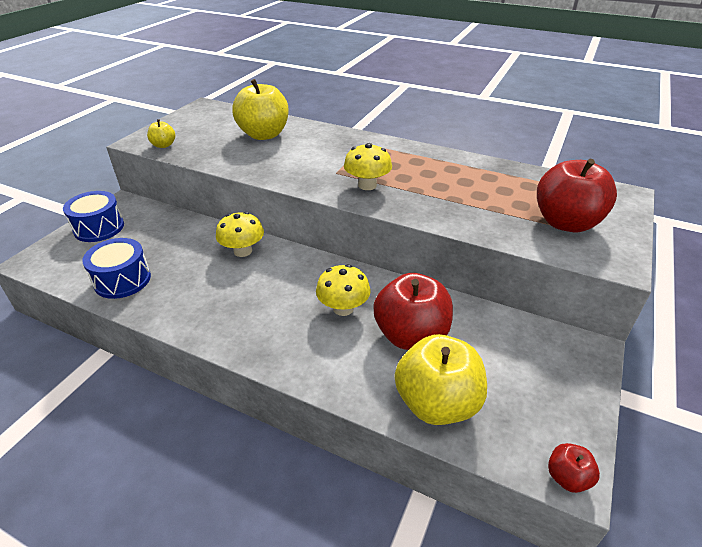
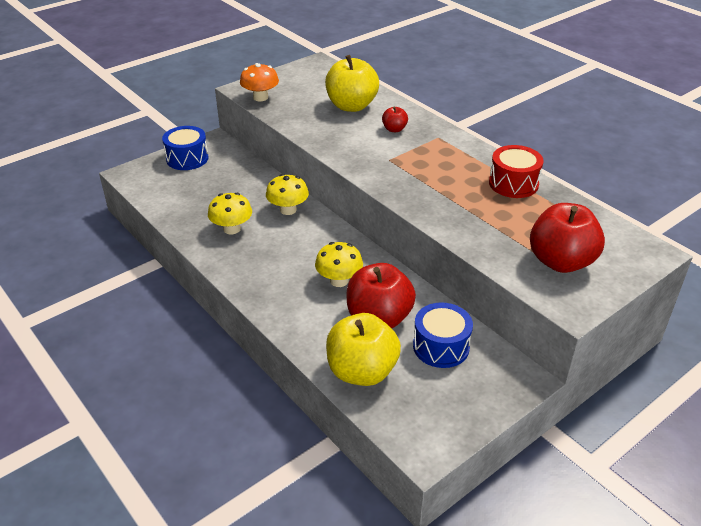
camera: 25 degrees right, 0 degrees up
blue drum [82,238,151,299] -> blue drum moved to [413,303,473,368]
yellow apple [147,120,175,148] -> orange mushroom [240,63,279,101]
yellow mushroom [344,143,392,190] -> yellow mushroom moved to [208,193,252,234]
red apple [548,443,600,493] -> red apple moved to [382,106,408,132]
none -> red drum [489,145,544,198]

